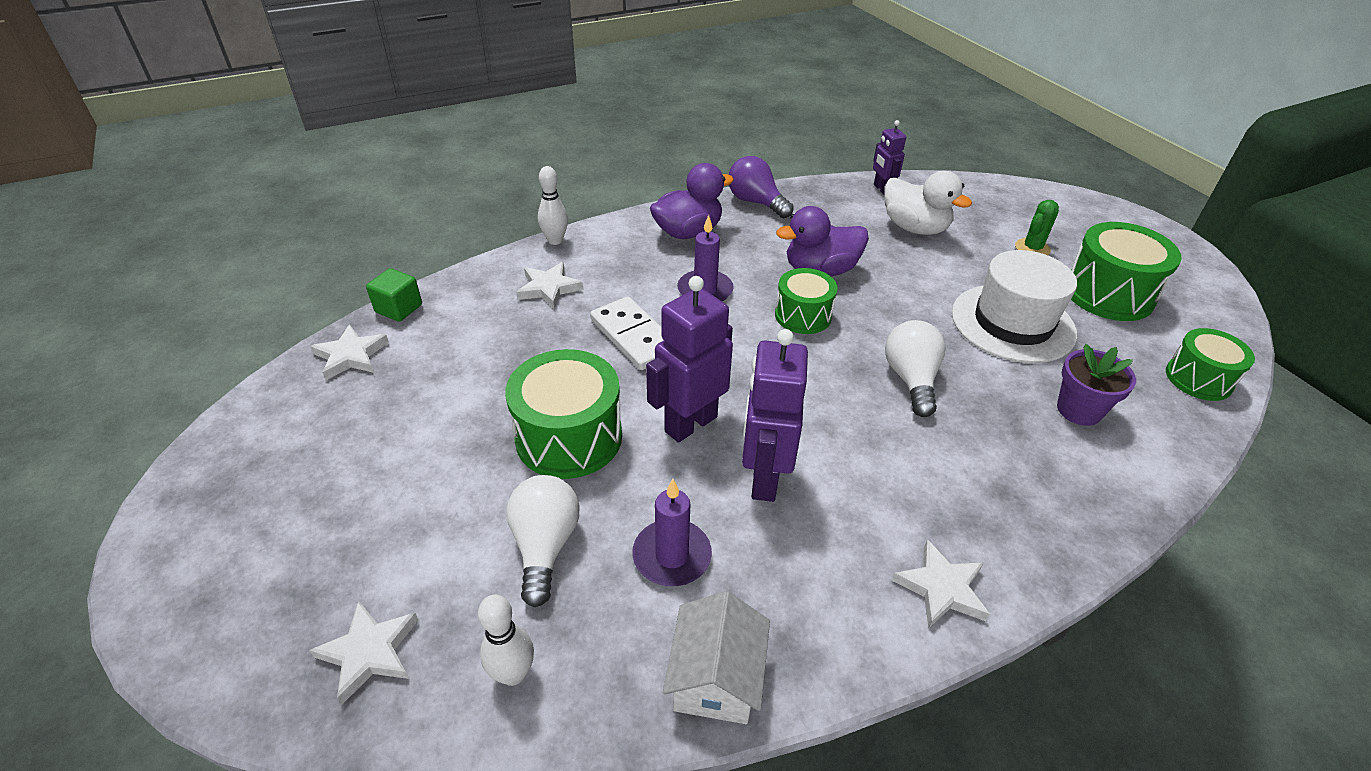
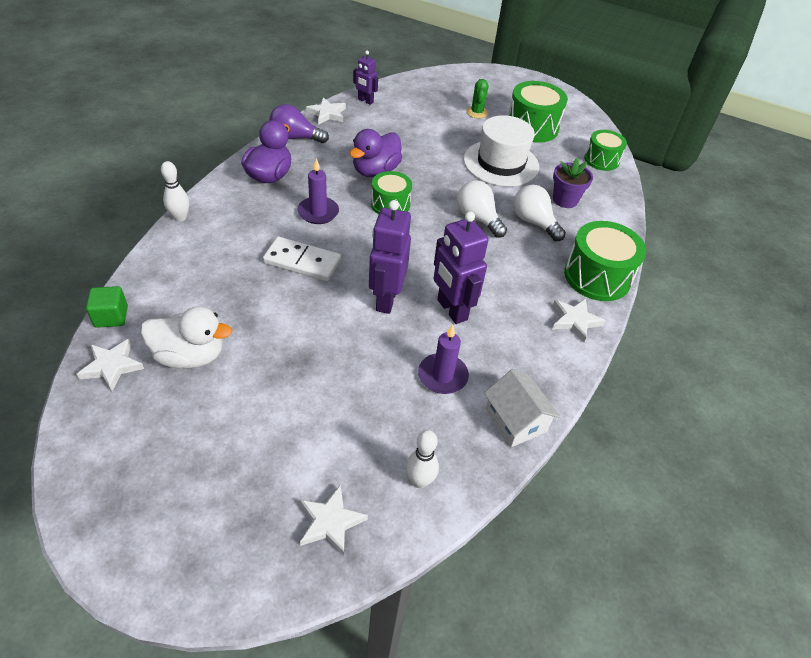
camera: 40 degrees left, 5 degrees up
green drum [505,349,622,479] -> green drum moved to [564,221,646,301]
white light bulb [506,475,579,607] -> white light bulb moved to [513,185,566,241]
white star [516,262,583,309] -> white star moved to [306,97,346,125]
white duck [885,171,972,235] -> white duck moved to [141,306,232,368]

